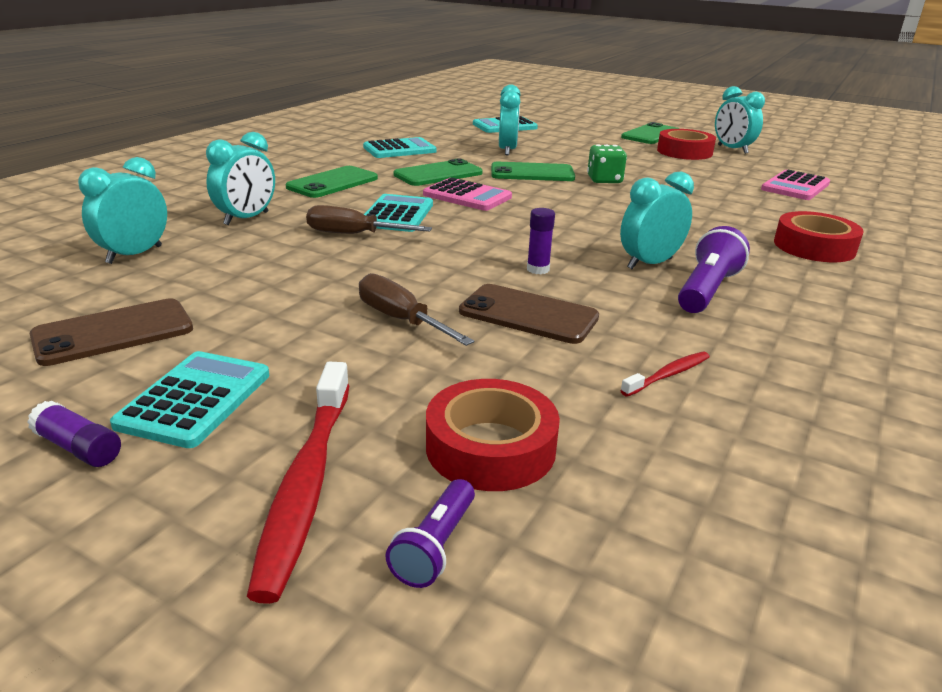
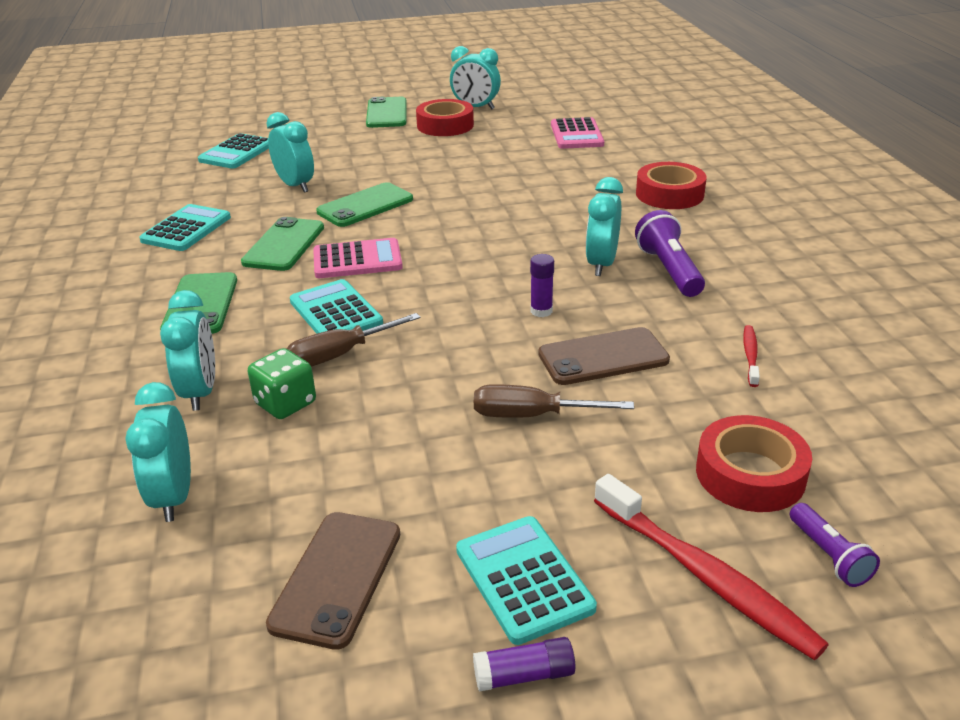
camera: 40 degrees left, 5 degrees up
green dice [587,144,627,183] -> green dice moved to [248,348,316,419]

